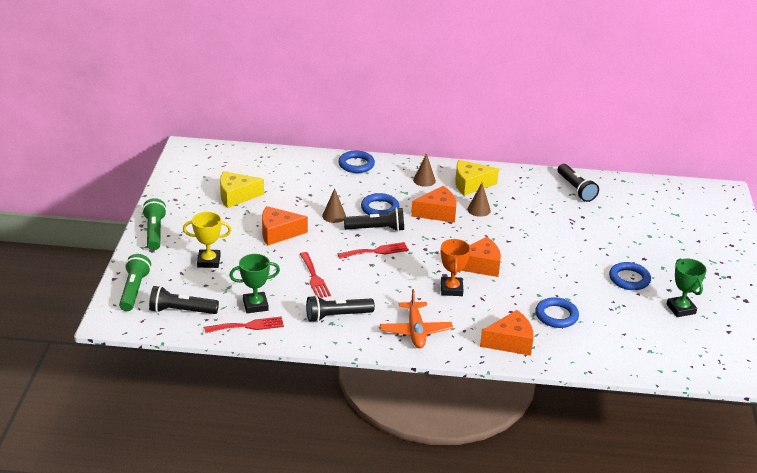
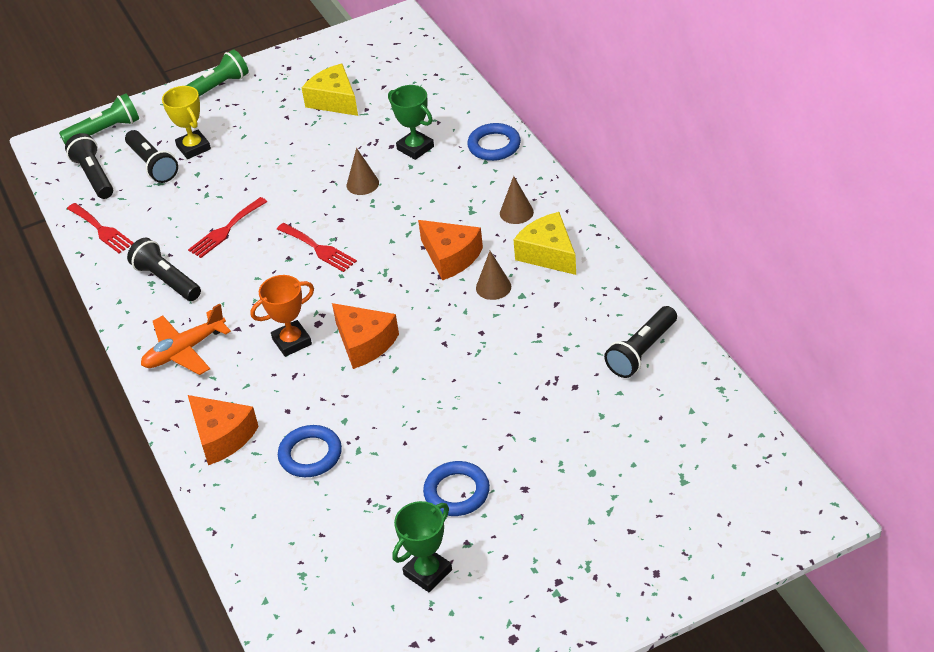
camera: 65 degrees right, 10 degrees up
green trophy [229,254,280,313] -> green trophy moved to [388,85,434,160]
orange cheese [262,206,308,245] -> none
black flashlight [344,207,404,231] -> black flashlight moved to [125,130,178,183]
blue ring [361,193,399,215] -> none

